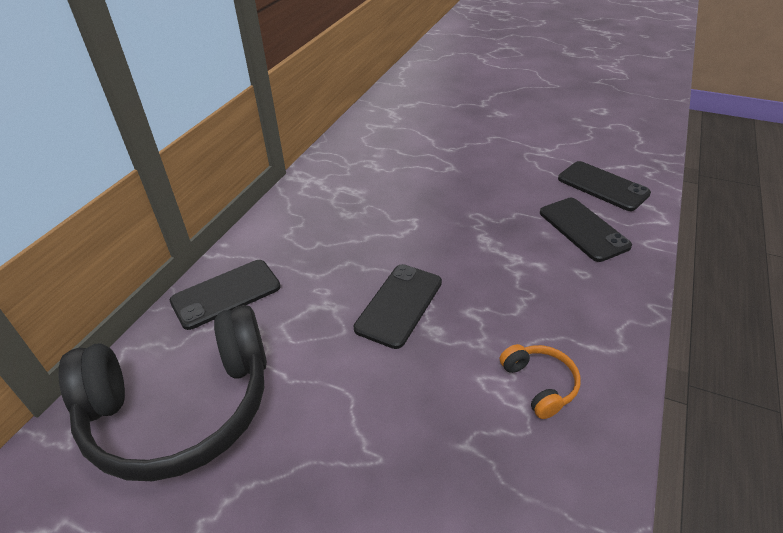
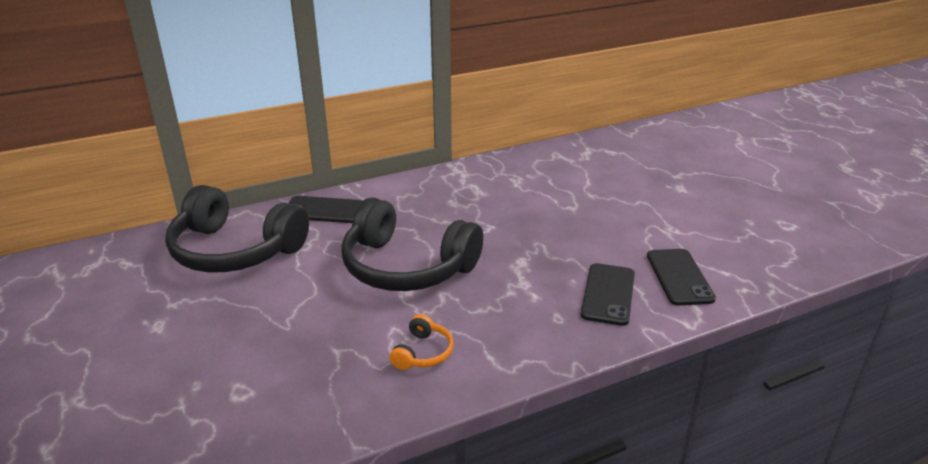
camera: 40 degrees right, 10 degrees down
black phone [354,264,442,349] -> black headphones [341,197,483,291]

